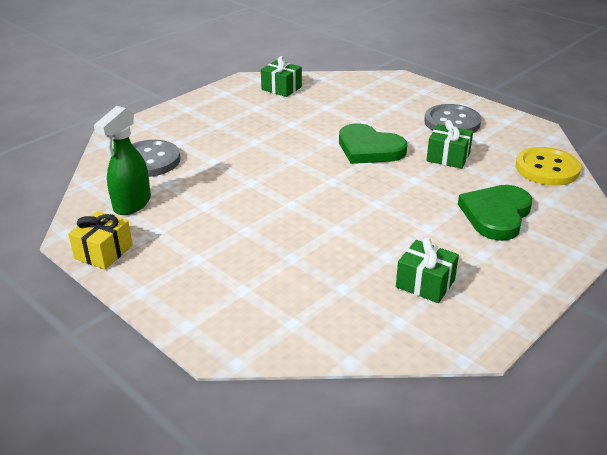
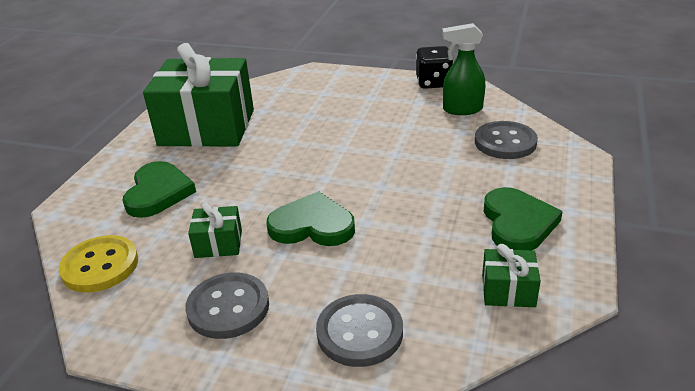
camera: 155 degrees right, 0 degrees up
yellow gift [68,211,133,270] -> black dice [416,46,453,89]
green spray bottle [94,106,151,215] -> green spray bottle turned 90 degrees counterclockwise [442,23,485,115]
green gift [396,238,459,303] -> green gift [143,43,254,147], size x2.40
none -> grey button [316,294,403,367]
none -> green heart [484,187,563,250]

